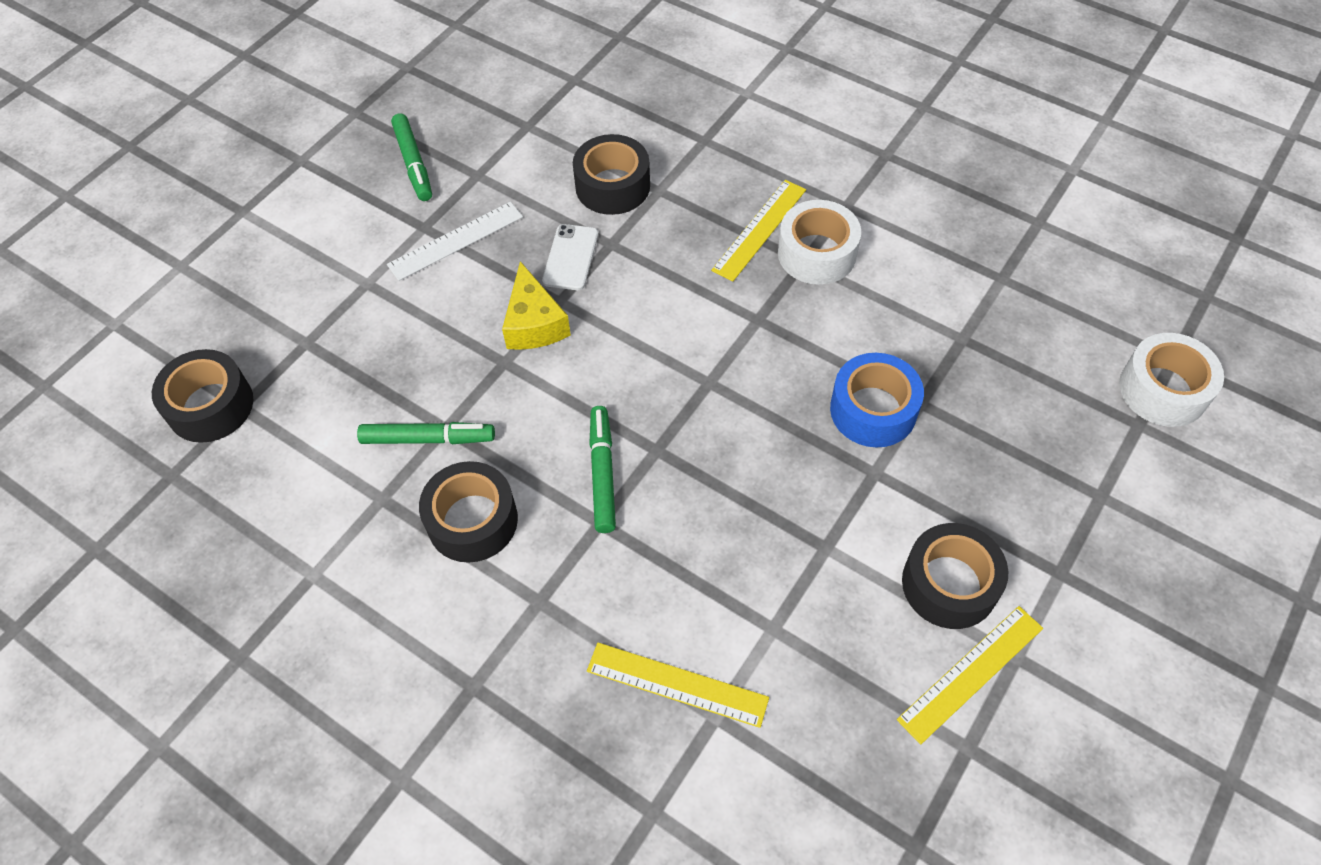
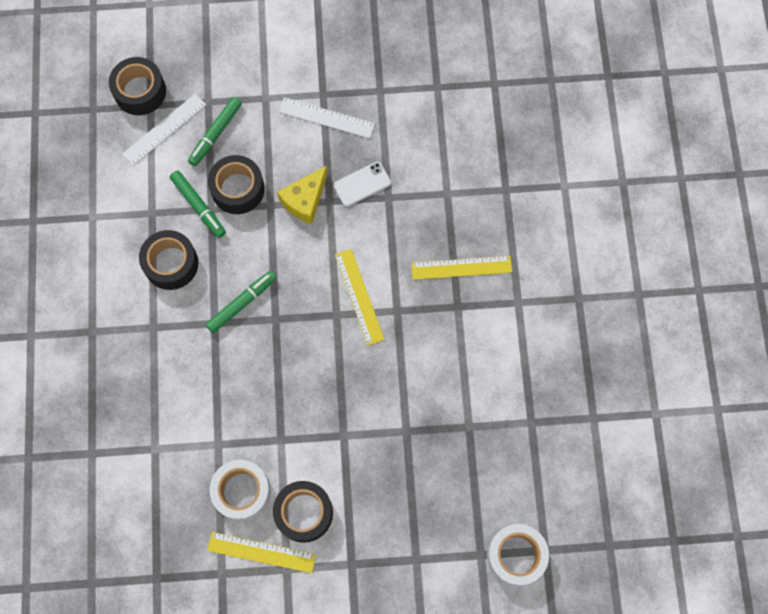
camera: 50 degrees right, 15 degrees up
green marker [391,113,432,201] -> green marker moved to [188,97,242,166]
black tape [573,134,650,215] -> black tape moved to [208,155,265,214]
yellow ruler [587,642,769,728] -> yellow ruler moved to [335,249,385,345]
white tape [778,200,861,285] -> white tape moved to [210,460,271,521]
blue tape [830,353,924,447] -> none
none -> white ruler [122,94,206,166]

